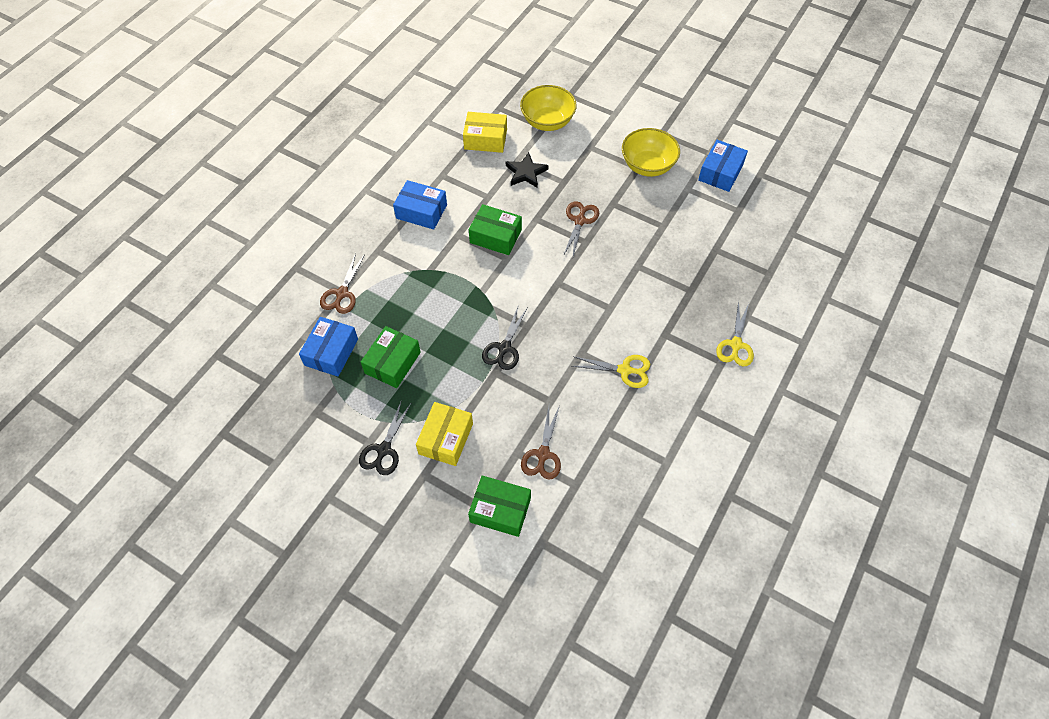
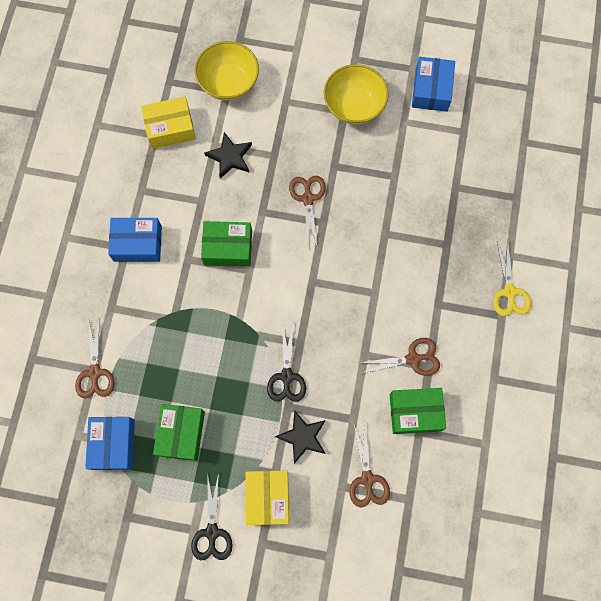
camera: 20 degrees left, 15 degrees up
green box [468,475,531,537] -> green box moved to [390,388,446,434]
yellow scissors [572,355,650,388] -> brown scissors [359,338,440,376]
none -> black star [275,410,326,464]

